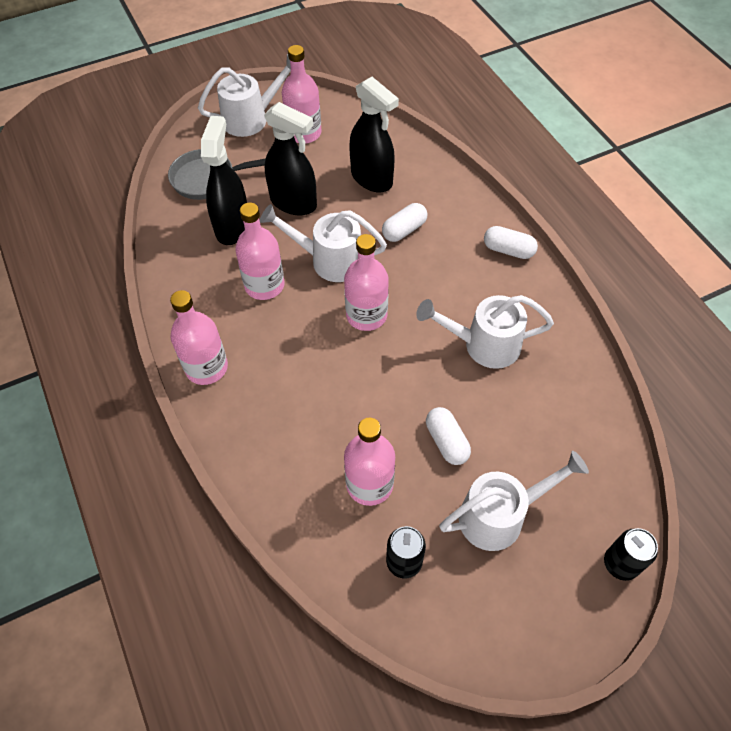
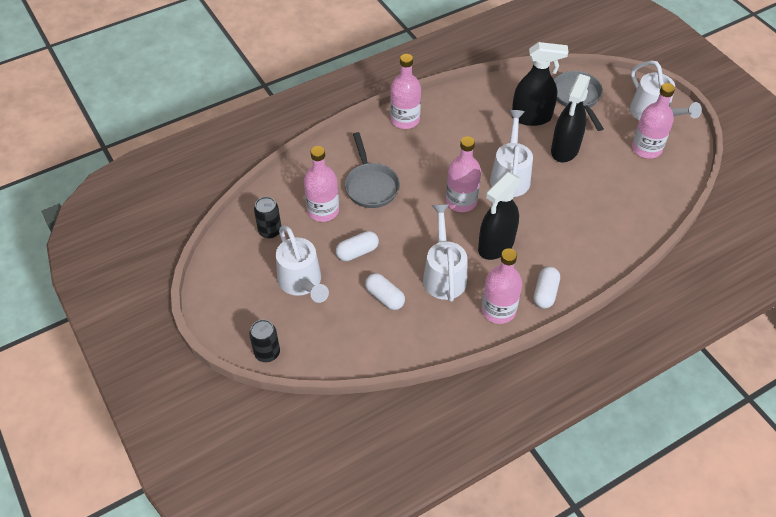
camera: 85 degrees right, 5 degrees down
pink bottle [235,203,285,300] -> pink bottle moved to [481,248,522,324]
black spray bottle [349,77,399,192] -> black spray bottle moved to [478,172,521,260]
white capsule [382,203,427,242] -> white capsule moved to [365,273,405,310]
none -> grey pan [345,132,400,208]

